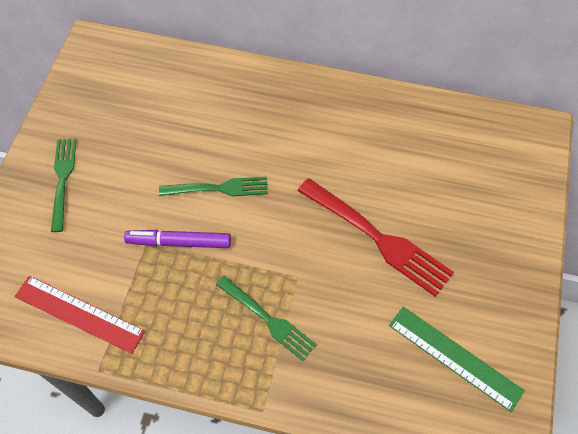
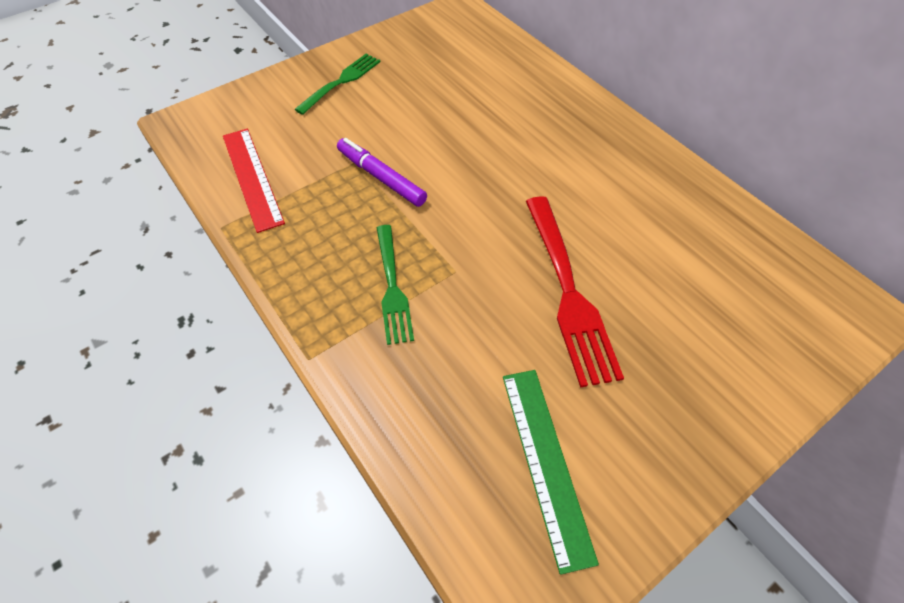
camera: 40 degrees right, 5 degrees down
green fork [159,177,268,196] -> none

